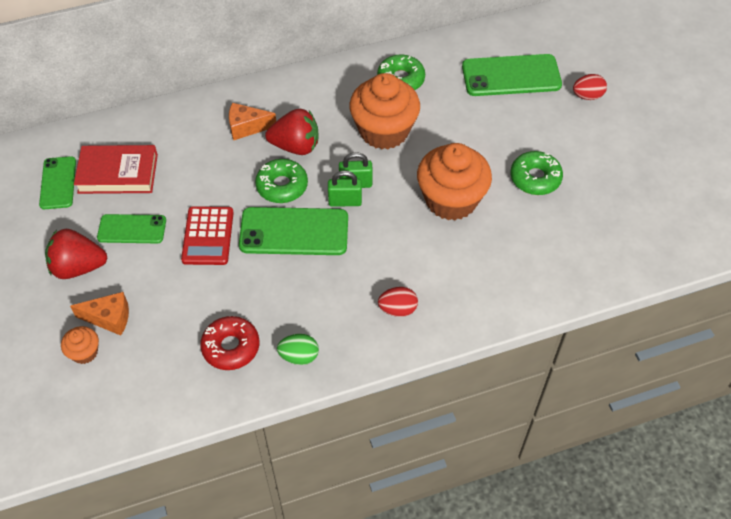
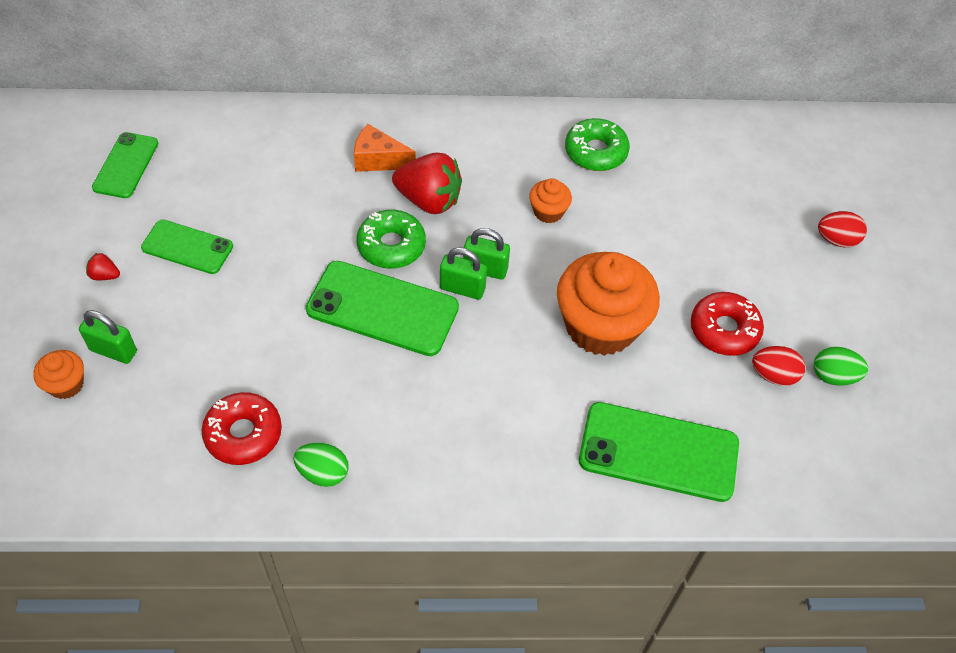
camera: 15 degrees right, 0 degrees up
red strawberry [45,229,107,279] -> red strawberry [86,253,120,280], size x0.43
orange cheese [70,292,129,335] -> green padlock [79,310,137,364]
red book [74,145,158,194] -> none
red calculator [181,206,234,265] -> none
orange cupcake [349,73,420,149] -> orange cupcake [529,178,572,223], size x0.46
red egg [378,287,418,317] -> red egg moved to [752,346,805,386]
green phone [462,54,562,96] -> green phone moved to [579,402,739,502]
green donut [510,151,563,195] -> red donut [691,292,764,356]
none -> green egg [814,346,868,386]

